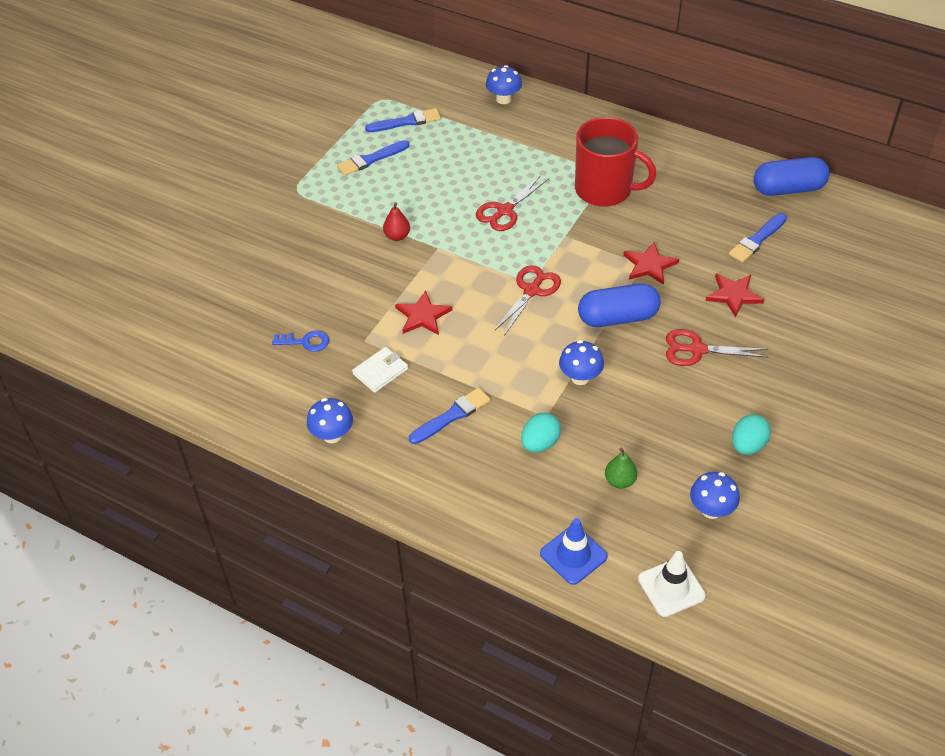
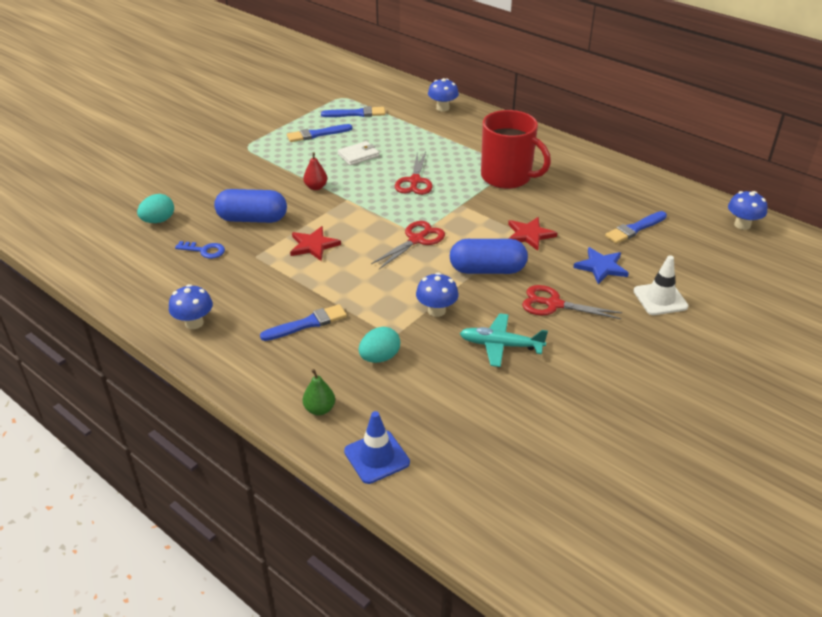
camera: 10 degrees right, 10 degrees down
white wallet [352,347,408,393] -> white wallet moved to [338,141,379,166]
red scissors [476,175,548,231] -> red scissors turned 45 degrees counterclockwise [395,152,433,195]
green pear [605,447,637,489] -> green pear moved to [303,369,335,415]
white traffic cone [638,551,706,617] -> white traffic cone moved to [633,256,689,315]
blue mushroom [690,472,740,519] -> blue mushroom moved to [728,191,767,230]
red star [706,273,764,318] -> blue star [573,247,629,284]
turquoise egg [732,414,771,455] -> turquoise egg moved to [137,194,174,223]
blue capsule [753,157,830,196] -> blue capsule moved to [214,189,287,223]
none -> turquoise plane [460,313,548,367]

